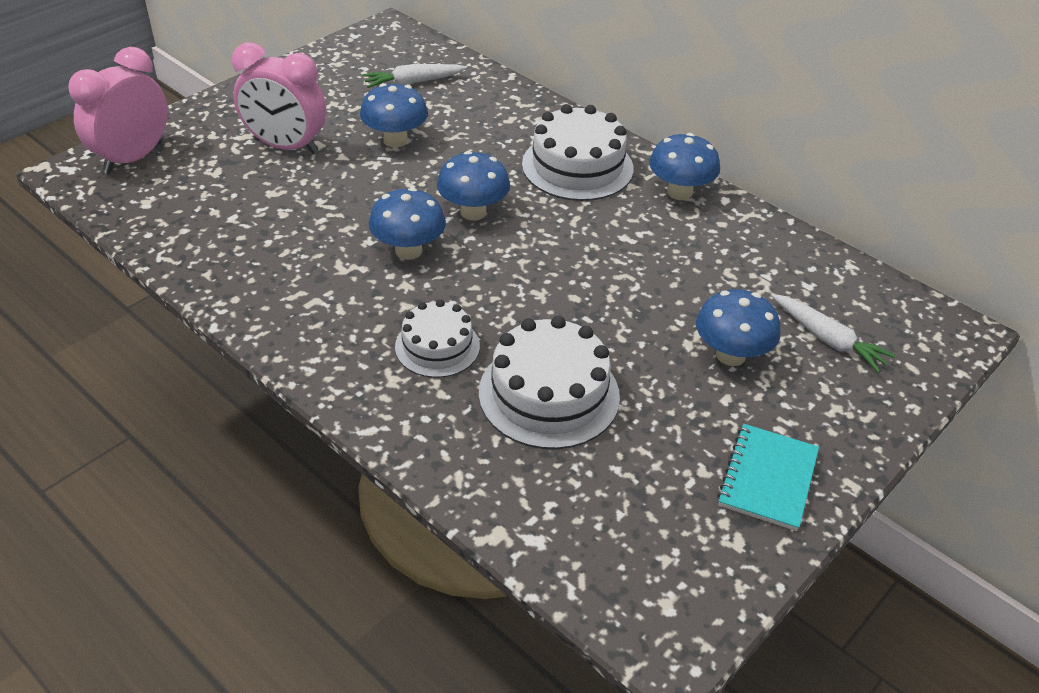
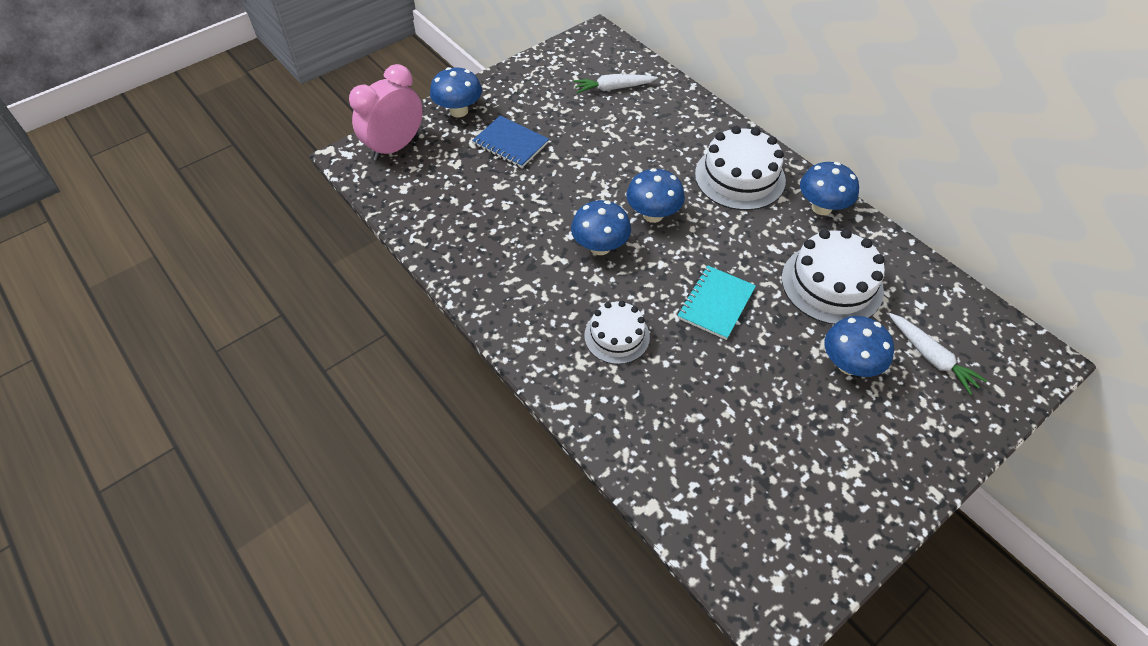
camera: 10 degrees right, 10 degrees up
pink clock [232,42,326,154] -> blue notebook [472,116,549,168]
blue mushroom [360,83,428,148] -> blue mushroom moved to [430,67,482,117]
white cake [479,316,620,449] -> white cake moved to [782,229,885,325]
turquoise notebook [717,424,819,531] -> turquoise notebook moved to [677,265,756,340]

